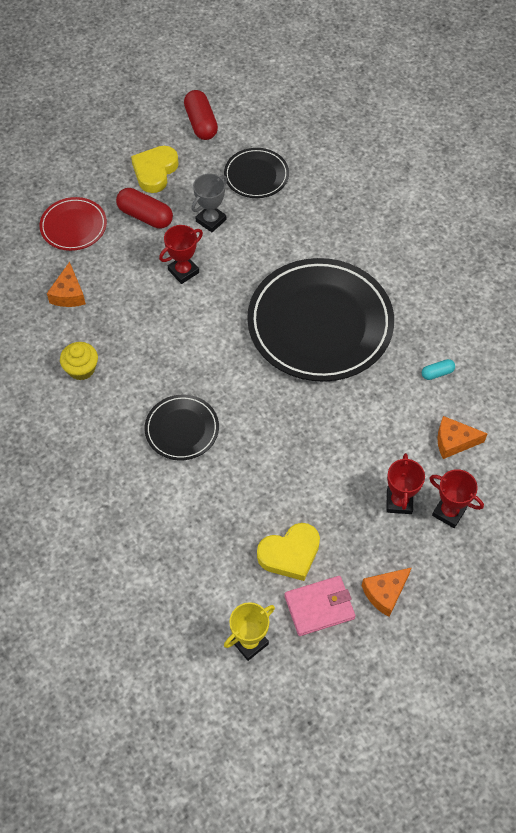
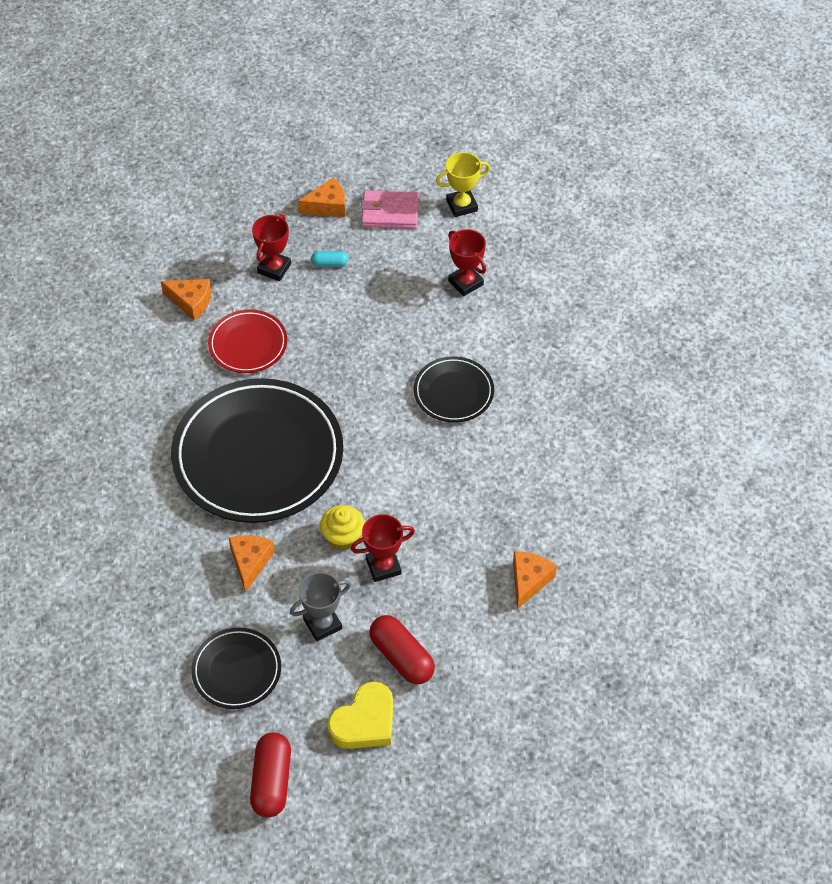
camera: 160 degrees left, 5 degrees down
red plate [39,197,107,251] -> red plate moved to [208,310,287,373]
yellow cupcake [60,342,98,380] -> yellow cupcake moved to [320,505,365,550]
yellow heart [257,523,320,581] -> none
turquoise capsule [422,359,455,380] -> turquoise capsule moved to [311,251,349,267]
red trophy [429,469,484,528] -> red trophy moved to [448,229,486,296]
none -> orange cheese [229,535,275,593]

